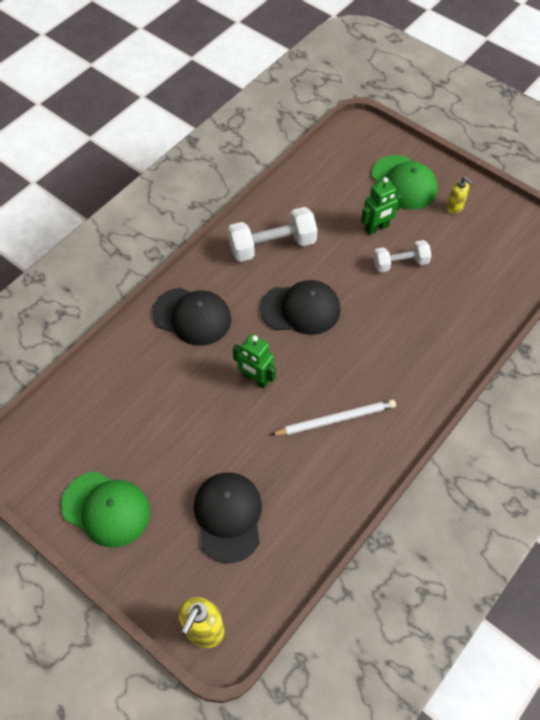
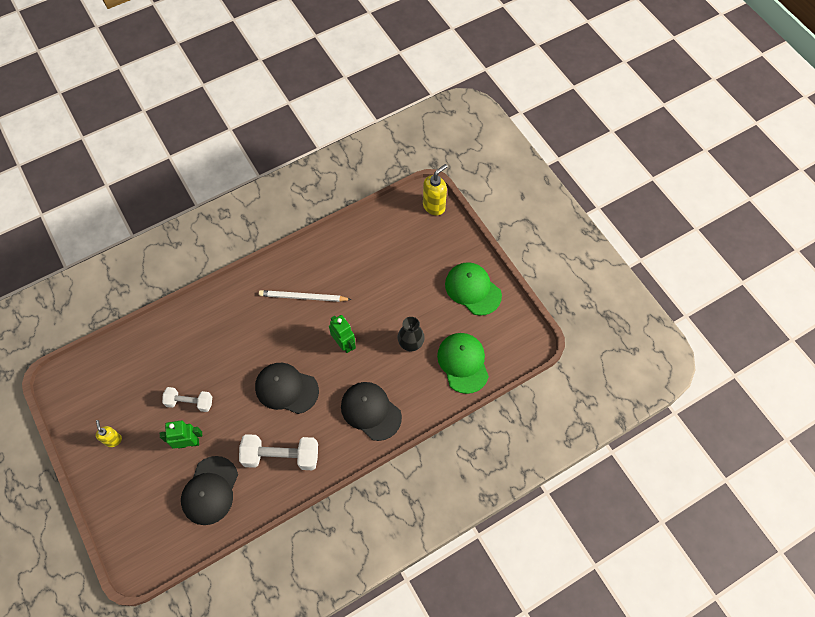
camera: 160 degrees left, 5 degrees up
black cap [194,472,262,563] -> black cap moved to [181,456,238,525]
green cap [372,155,437,210] -> green cap moved to [437,333,489,394]
none -> black vase [398,317,425,351]

